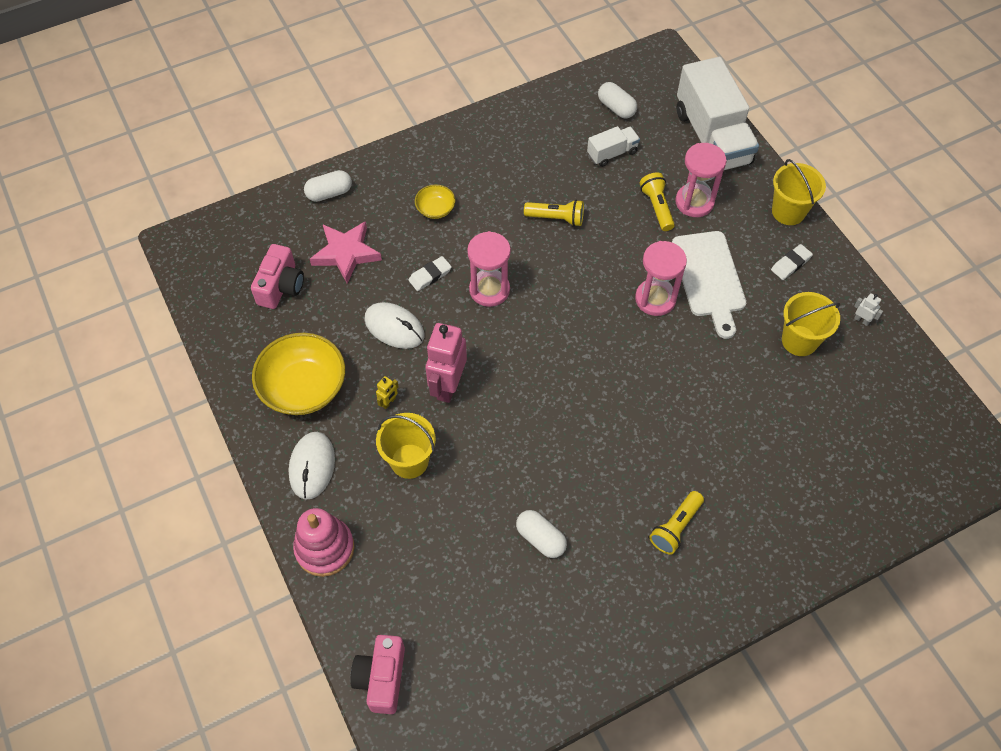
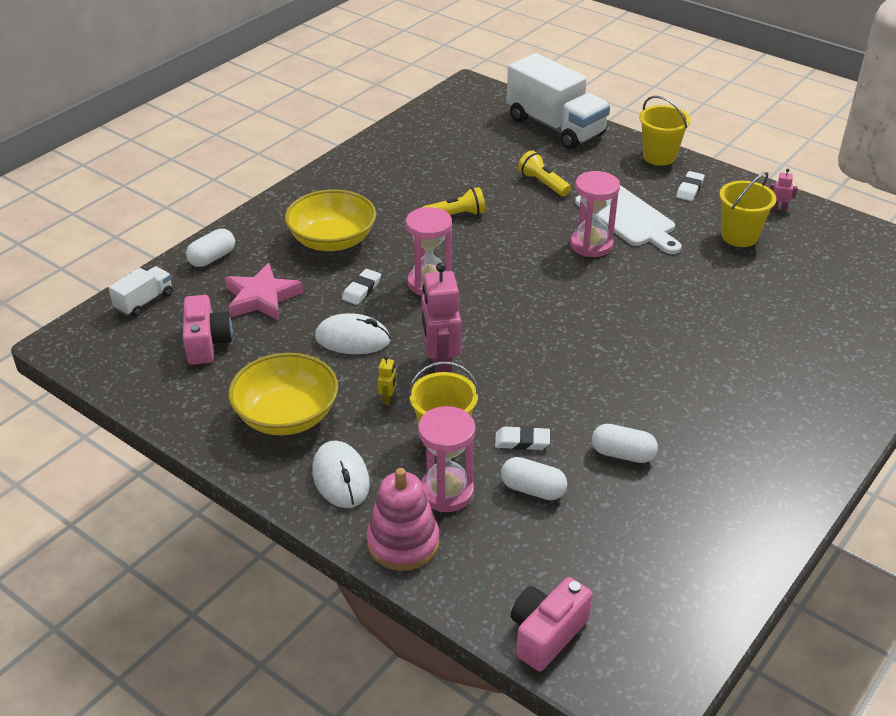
camera: 25 degrees left, 20 degrees down
pink camera [350,635,405,714] -> pink camera turned 60 degrees clockwise [511,577,592,671]
yellow bowl [415,185,455,219] -> yellow bowl [285,189,376,251], size x2.04
white truck [587,126,640,167] -> white truck moved to [108,266,173,317]
white capsule [598,82,637,118] -> white capsule moved to [501,457,567,500]
yellow flashlight [649,491,704,554] -> none
pink hourglass [675,143,727,217] -> pink hourglass moved to [418,406,476,512]
white robot [854,293,883,326] -> pink robot [770,169,798,211]
none -> white eraser [495,426,550,450]

